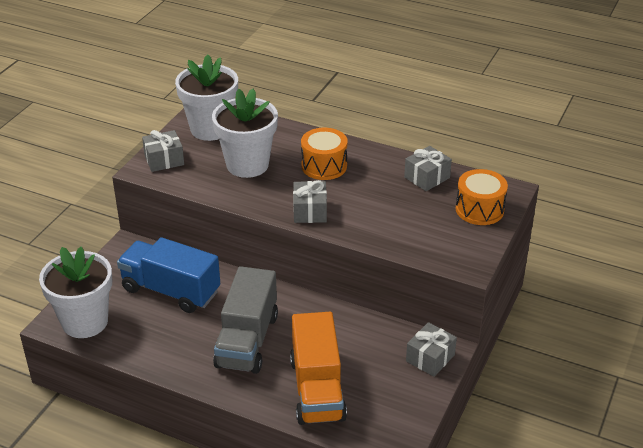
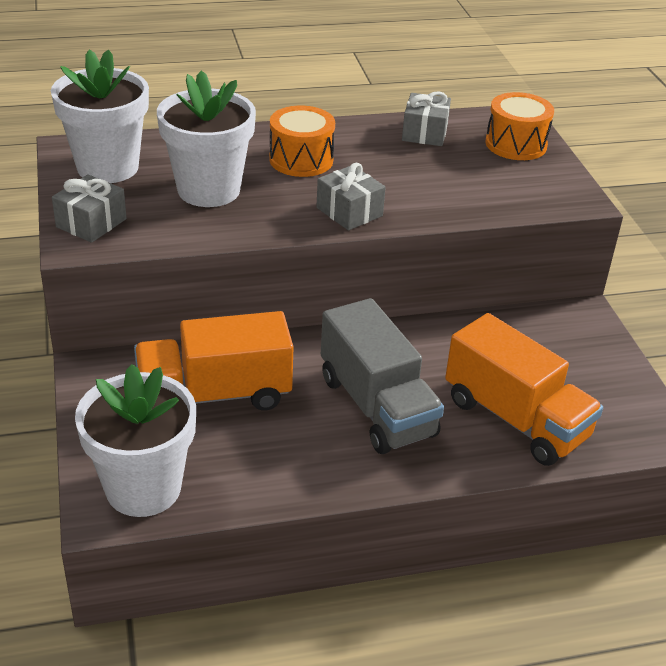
camera: 40 degrees left, 0 degrees up
blue truck [117,237,220,313] -> orange truck [134,311,294,411]
grey gift [406,322,457,377] -> none

